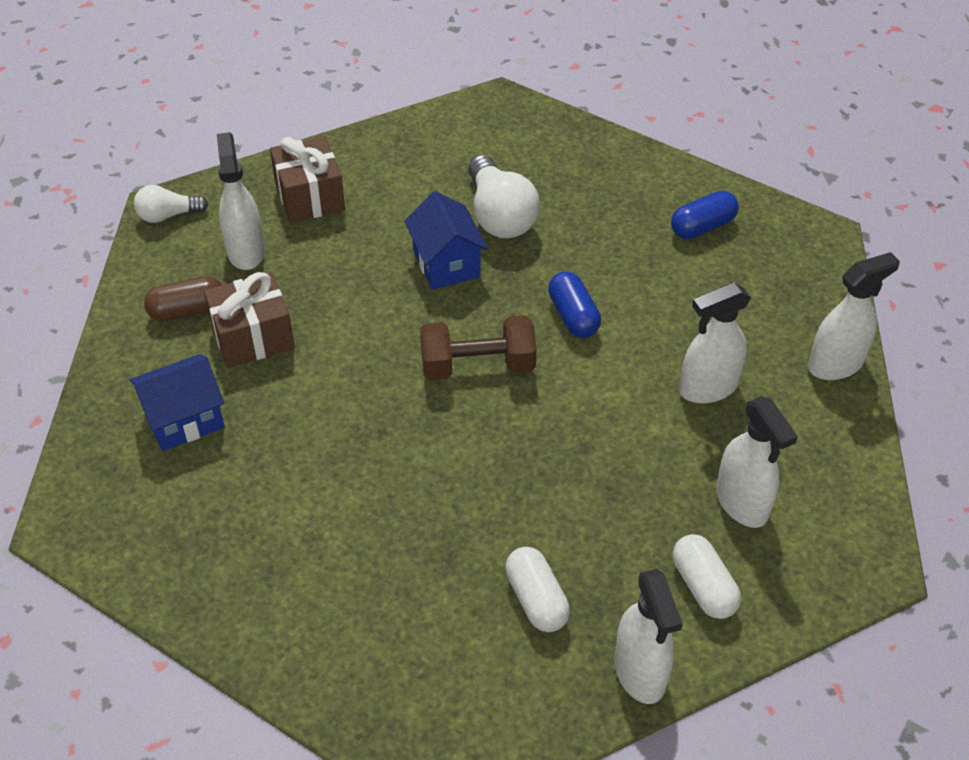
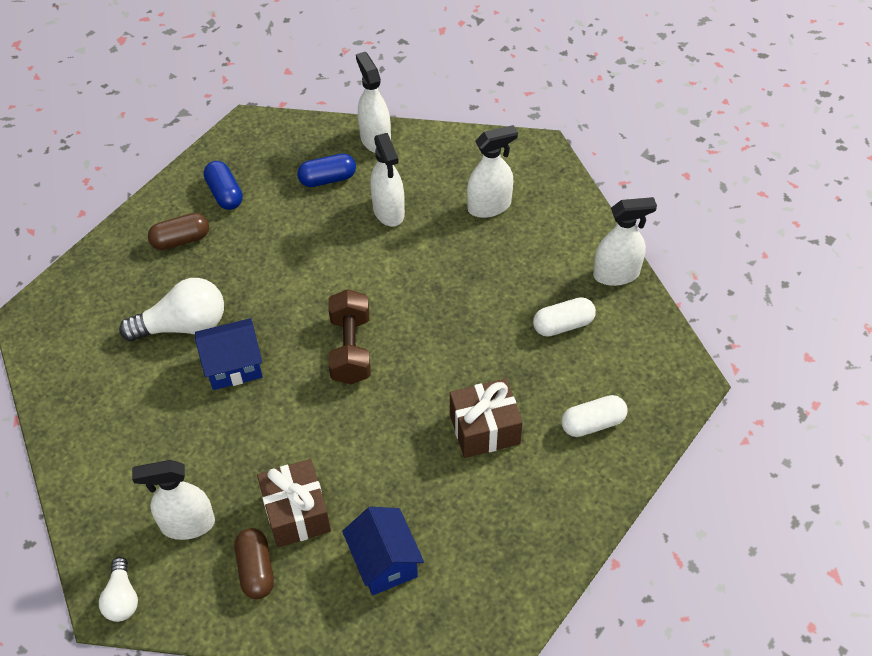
camera: 85 degrees left, 5 degrees up
brown gift [270,136,345,223] -> brown gift moved to [450,378,523,458]
blue capsule [548,271,601,338] -> blue capsule moved to [297,153,356,187]
white capsule [673,534,741,619] -> white capsule moved to [561,395,627,437]
none -> brown capsule [148,213,209,250]

